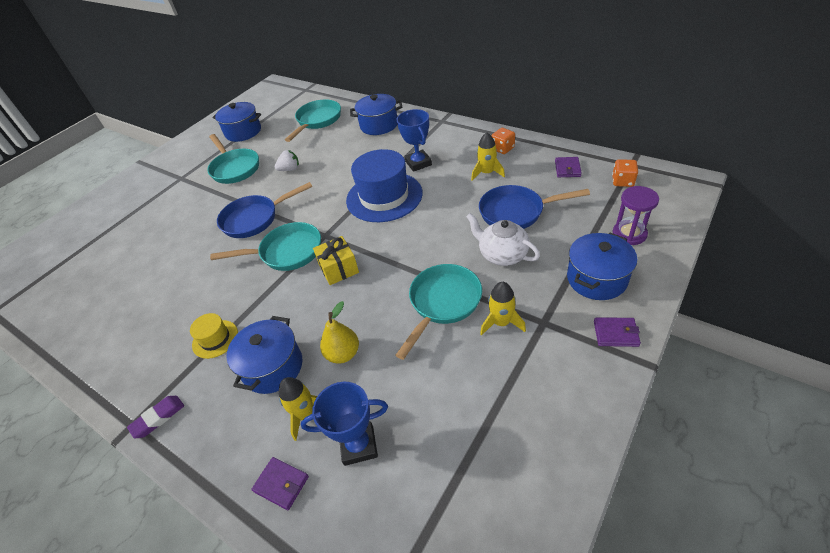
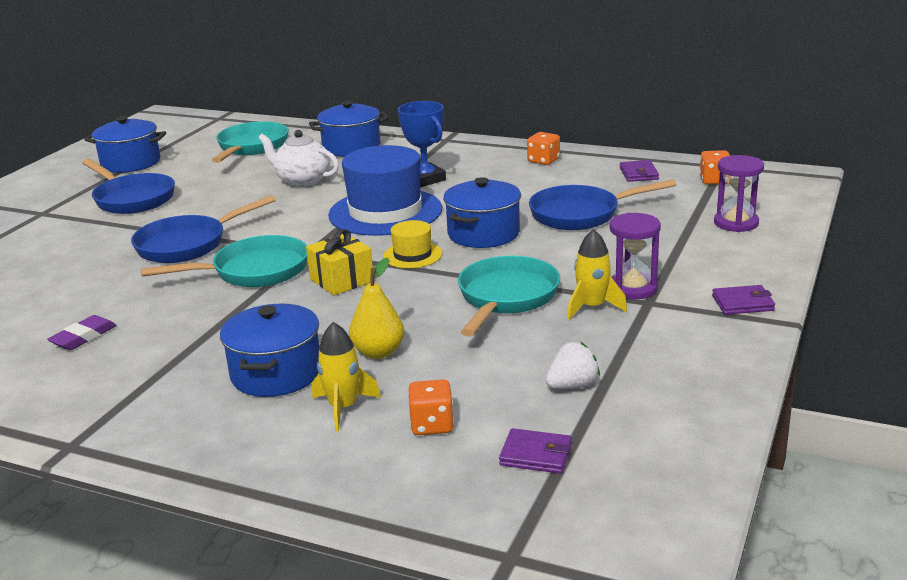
camera: 15 degrees left, 20 degrees down
purple eraser [127,396,184,438] -> purple eraser moved to [47,315,117,350]
yellow hat [190,313,238,359] -> yellow hat moved to [383,220,442,268]
turquoise pan [207,134,259,184] -> blue pan [82,159,175,214]
purple wallet [251,457,309,510] -> purple wallet moved to [499,428,572,474]
white strawberry [275,150,299,171] -> white strawberry moved to [546,342,600,389]
blue trophy [301,382,388,466] -> orange dice [408,379,454,435]
white teapot [466,213,540,266] -> white teapot moved to [258,130,339,187]
yellow rocket [471,132,505,181] -> none
blue pot [567,233,637,300] -> blue pot moved to [443,177,521,248]
none -> purple hourglass [610,213,661,299]

